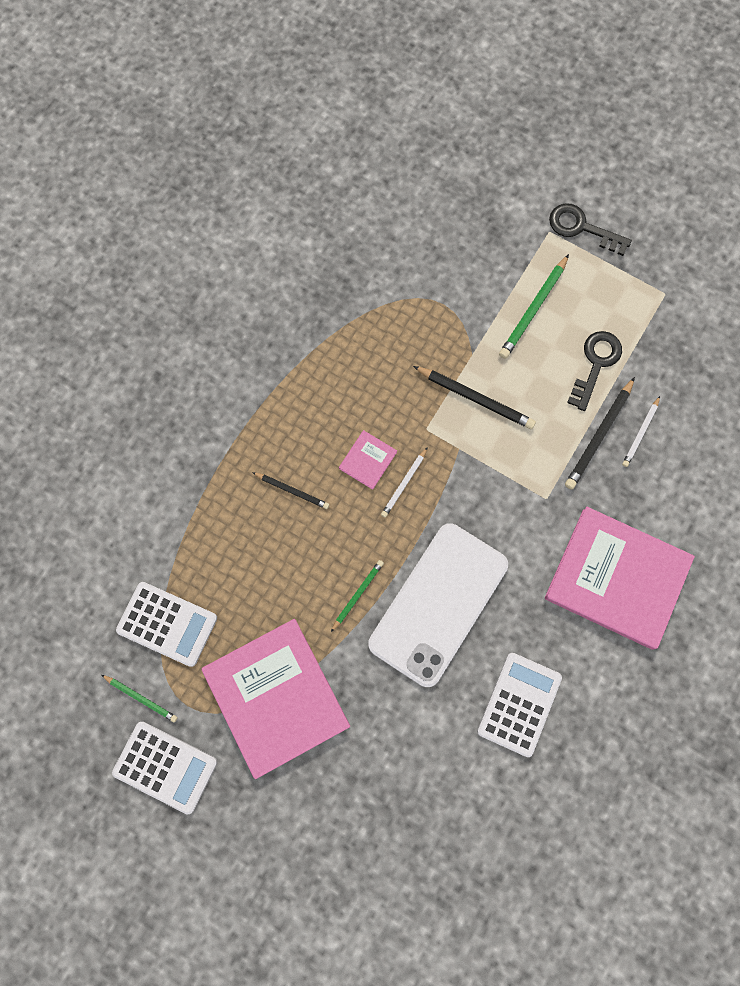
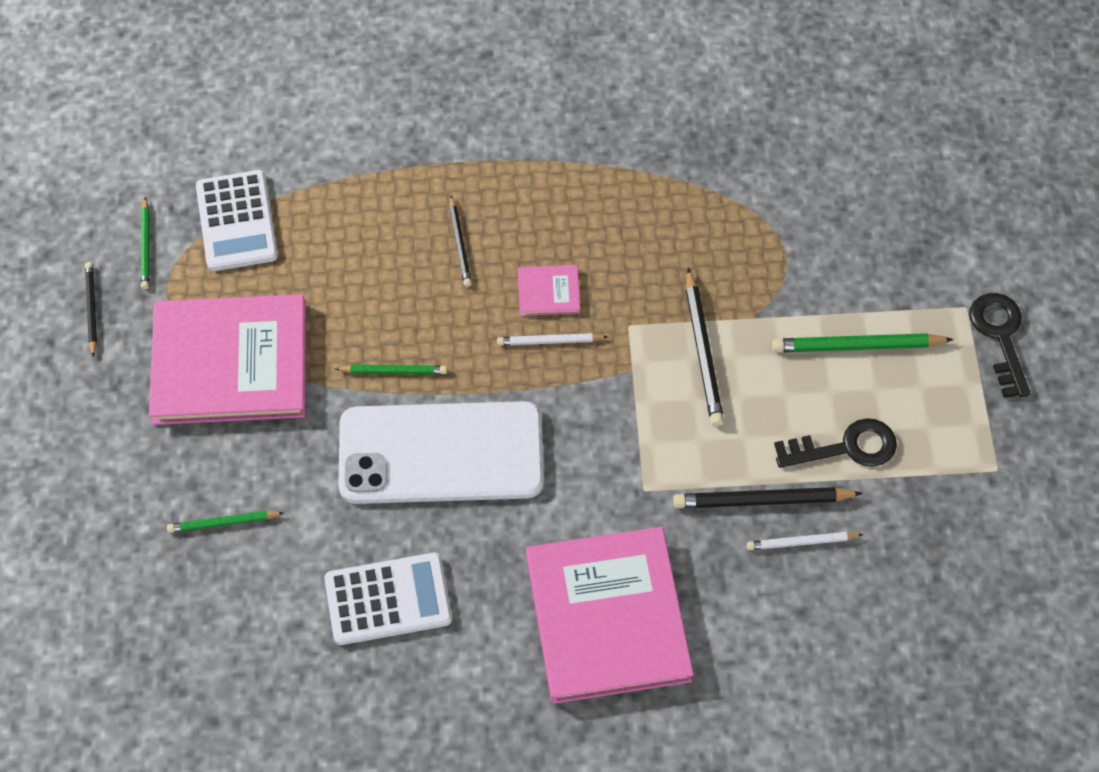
camera: 55 degrees right, 15 degrees down
white calculator [112,722,217,815] -> black pencil [85,262,97,358]
pink book [202,619,350,779] -> pink book turned 60 degrees clockwise [149,294,306,425]
none -> green pencil [167,511,284,533]

